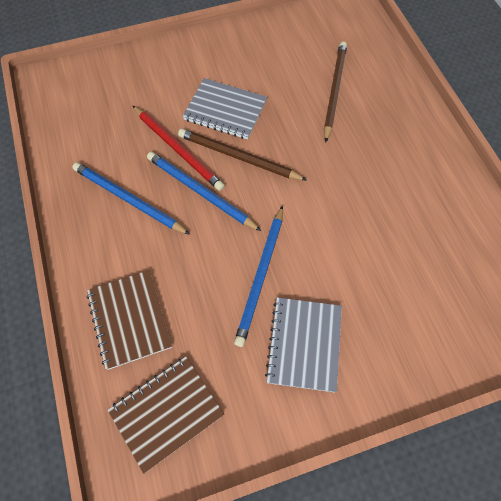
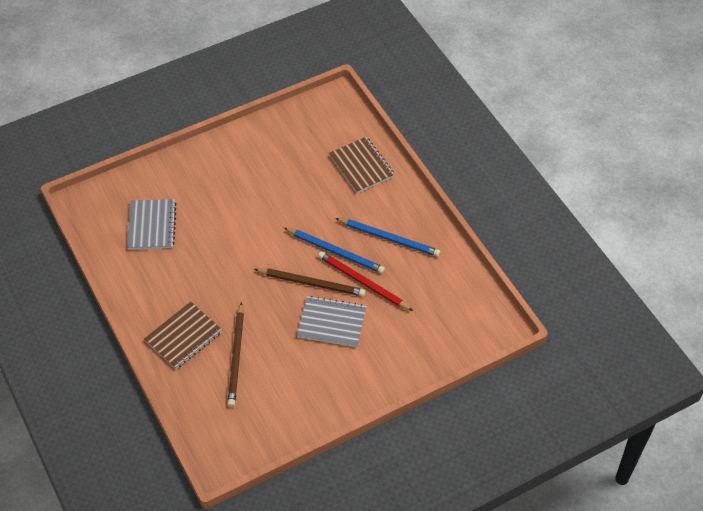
camera: 170 degrees right, 10 degrees down
brown notebook [108,356,225,474] -> brown notebook moved to [144,302,222,369]
blue pencil [234,205,283,347] -> none
grey notebook [265,297,342,392] -> grey notebook moved to [127,199,176,250]

